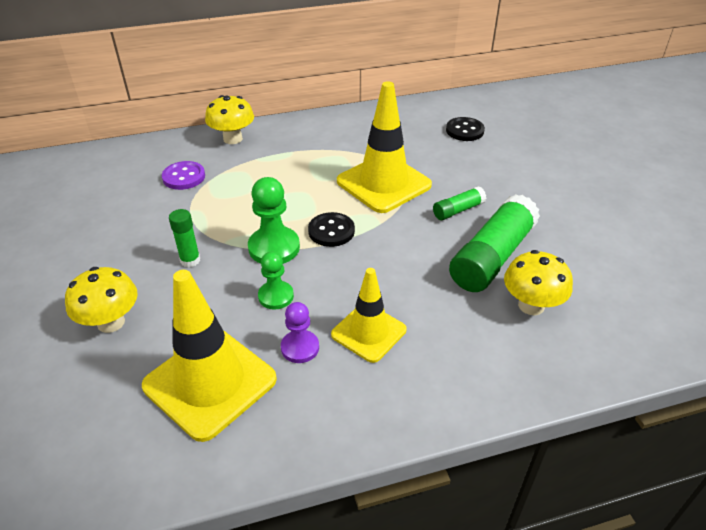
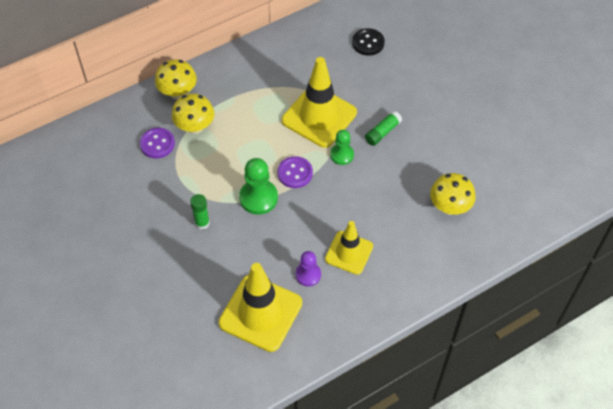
camera: 15 degrees left, 15 degrees up
yellow mushroom [65,267,138,333] -> yellow mushroom moved to [172,94,215,134]
green pawn [258,252,294,310] -> green pawn moved to [330,130,354,165]
black button [308,212,355,247] -> purple button [277,156,313,188]
green glue stick [449,194,540,292] -> none

